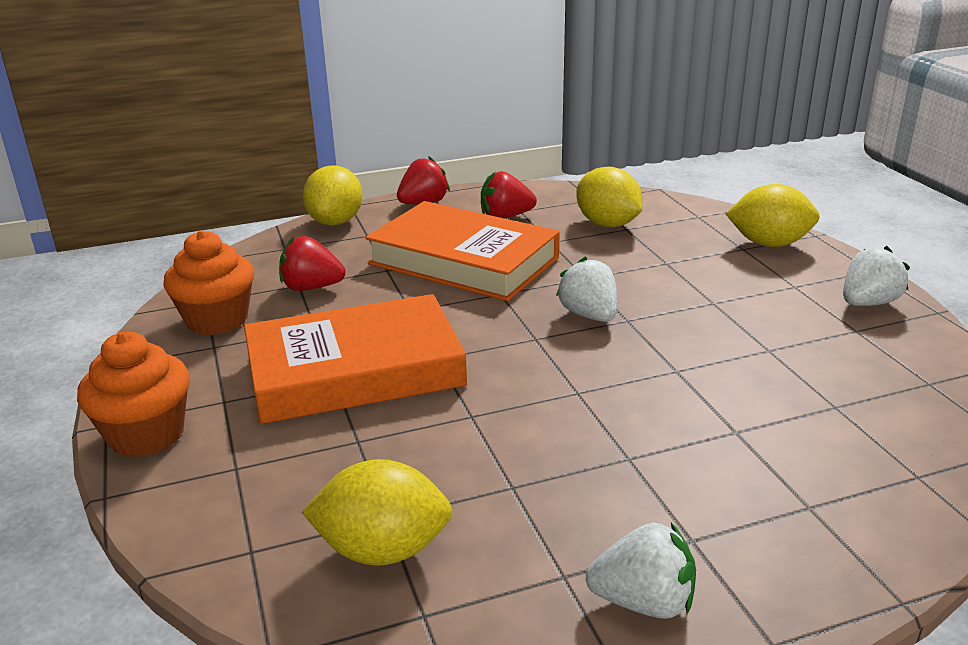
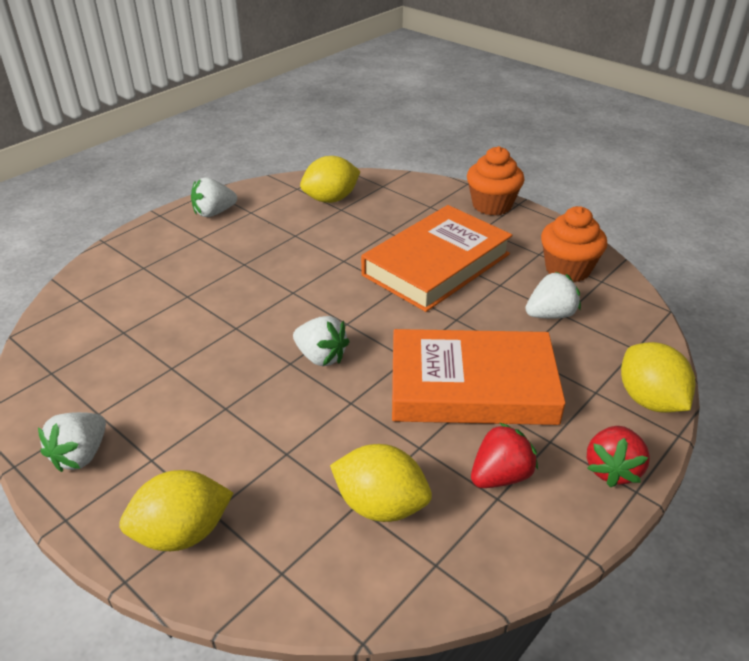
camera: 150 degrees right, 10 degrees up
red strawberry [279,236,346,291] -> white strawberry [525,272,581,319]

